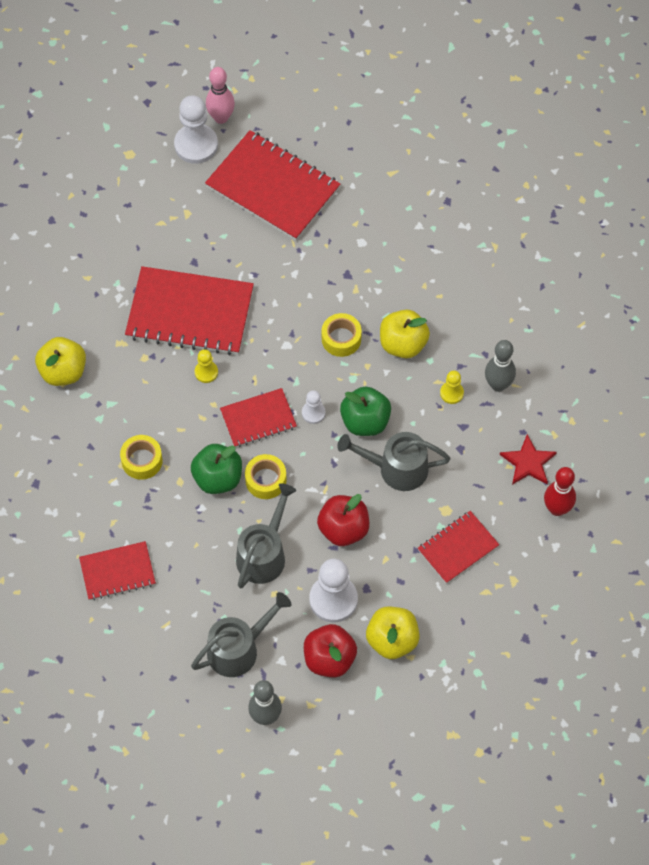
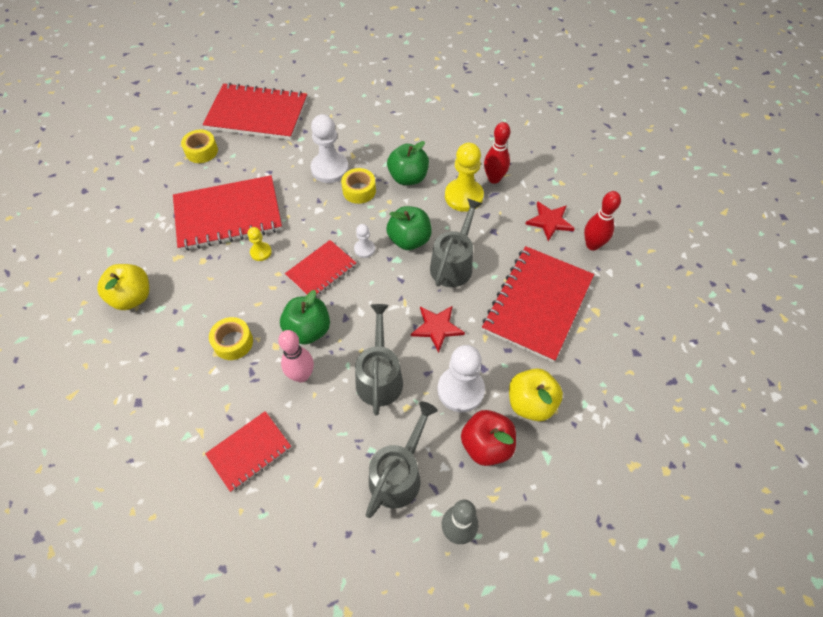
camera: 25 degrees left, 5 degrees down
white pawn [174,95,218,164] -> white pawn moved to [311,114,349,183]
pink bowling pin [206,67,235,124] -> pink bowling pin moved to [278,330,314,383]
yellow tape [245,454,287,499] -> yellow tape moved to [181,130,218,163]
red apple [317,494,369,546] -> red star [411,305,465,353]
grey watering can [337,432,450,491] -> grey watering can turned 135 degrees clockwise [430,198,483,287]
yellow apple [380,310,430,359] -> green apple [387,141,429,185]
red notebook [418,511,499,584] -> red notebook [482,246,594,362], size x1.79
yellow pawn [440,370,464,404] -> yellow pawn [445,143,484,212], size x1.95
grey bowling pin [485,340,516,392] -> red bowling pin [484,122,510,184]

